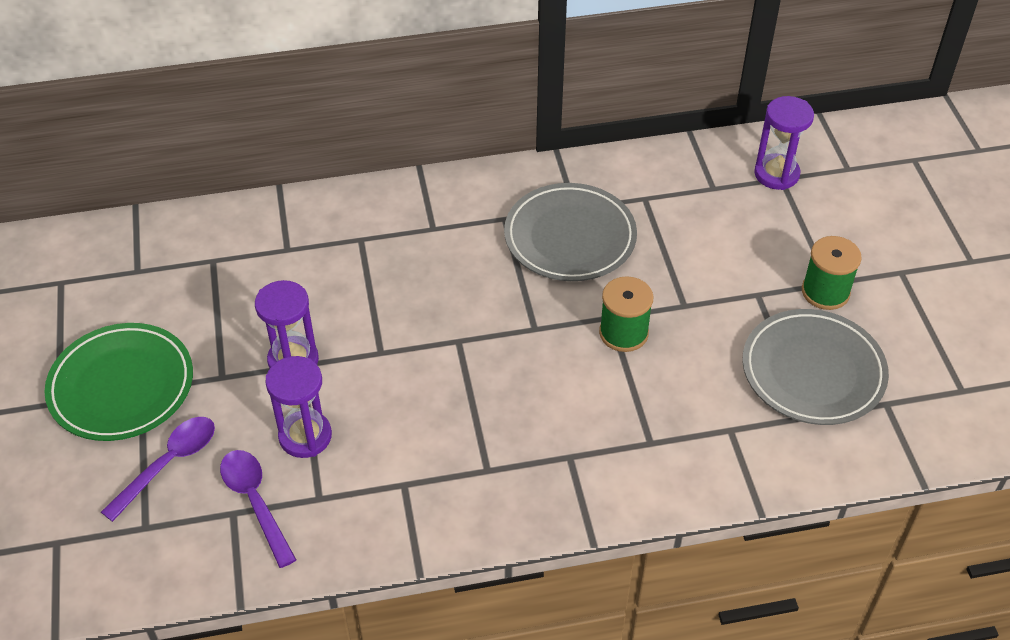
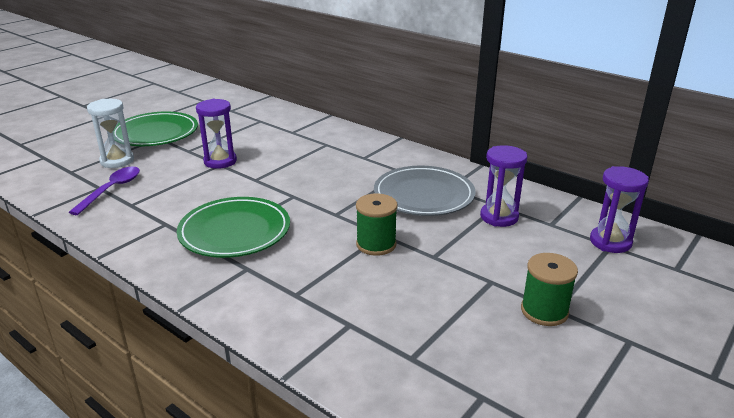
camera: 50 degrees right, 20 degrees down
purple spoon [101,417,215,522] -> white hourglass [87,99,134,168]
purple hourglass [265,356,332,458] -> purple hourglass moved to [480,145,528,227]
grey plate [742,309,889,425] -> none
none -> green plate [177,197,290,258]

